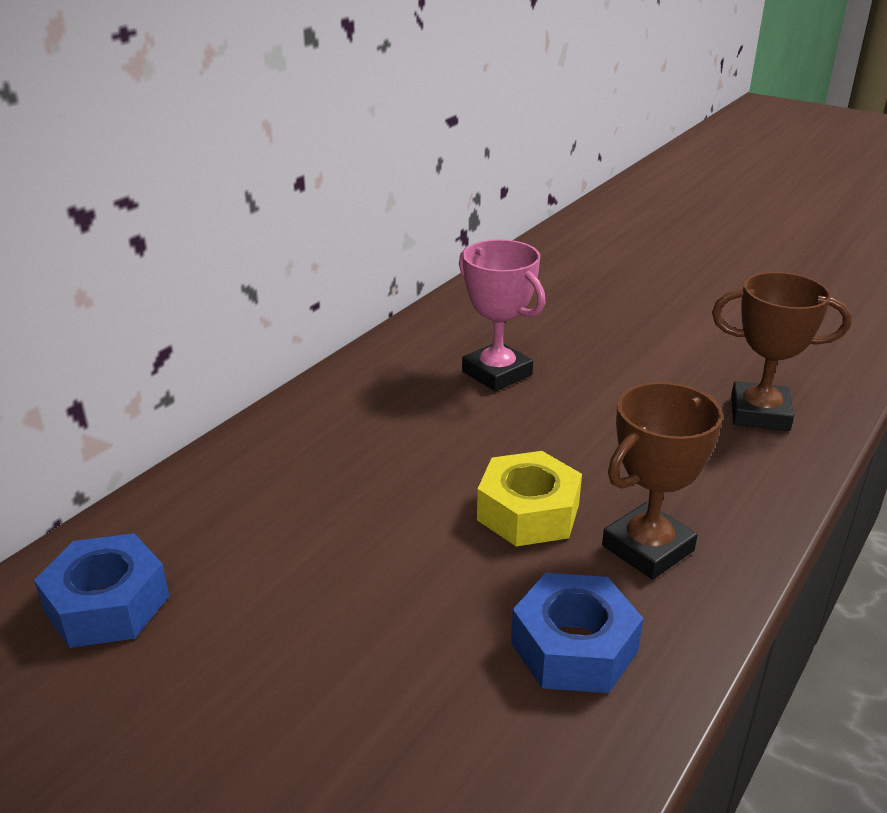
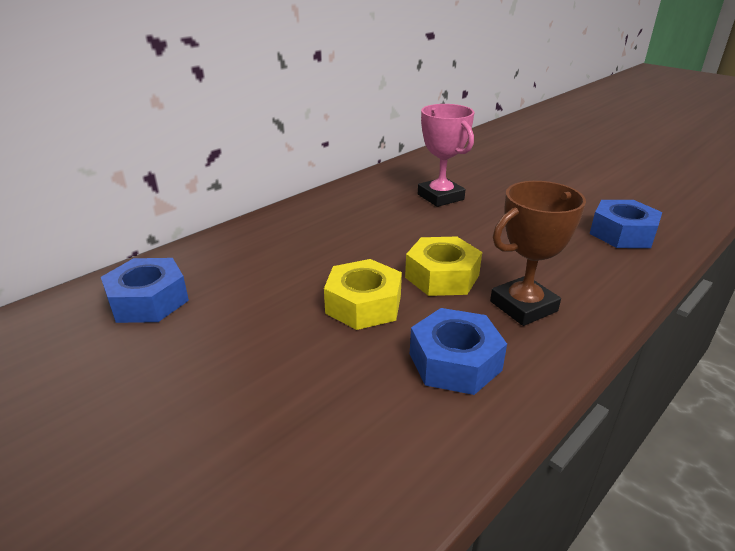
camera: 10 degrees right, 0 degrees up
brown trophy [712,272,851,431] -> blue nut [590,200,662,248]
none -> yellow nut [324,259,402,330]

